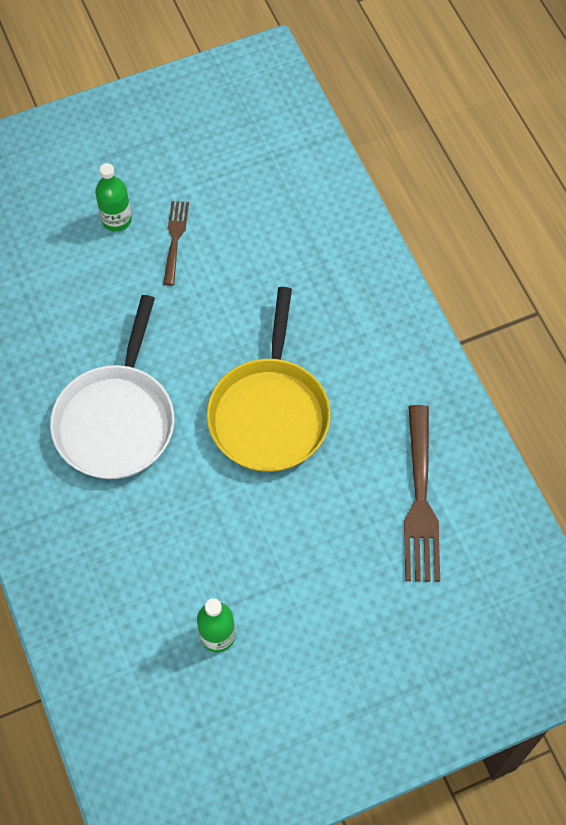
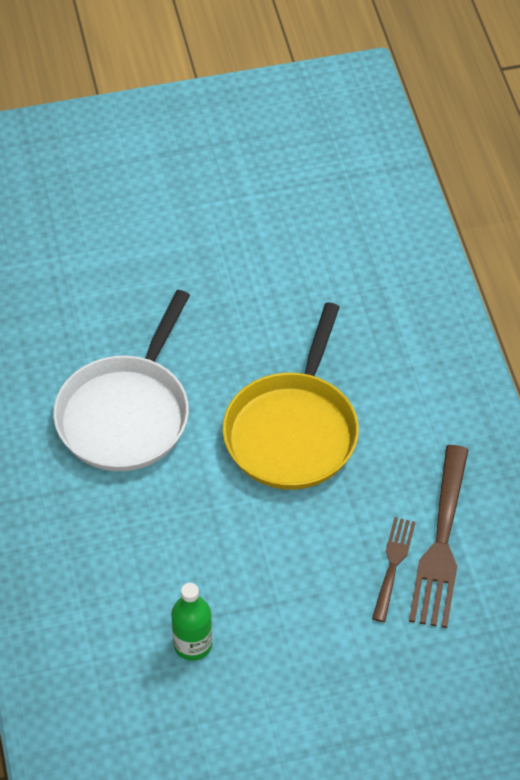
camera: 10 degrees right, 10 degrees down
green bottle [95,163,132,232] -> none
brown fork [163,201,189,285] -> brown fork moved to [372,517,415,622]

